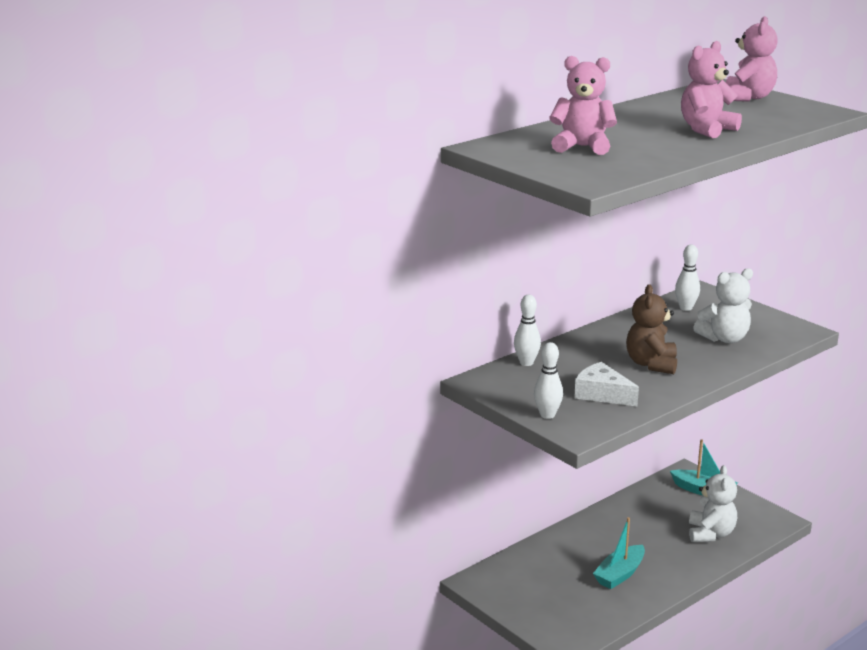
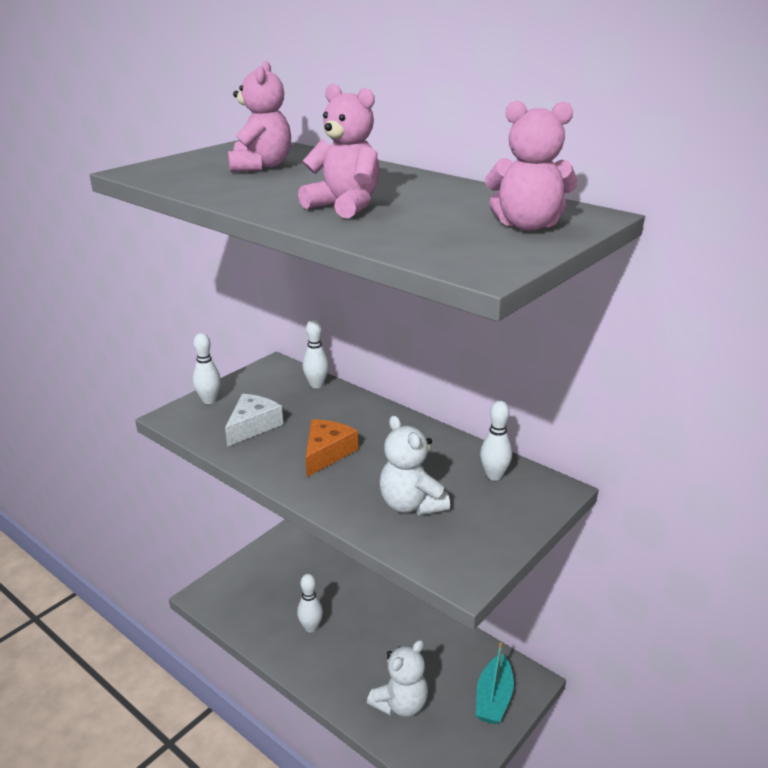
camera: 80 degrees right, 5 degrees up
turquoise boat [593,517,645,589] -> white bowling pin [297,574,323,632]
brown teddy bear [626,284,677,374] -> orange cheese [306,419,358,477]
white teddy bear [689,465,737,542] -> white teddy bear turned 45 degrees counterclockwise [367,640,428,717]

